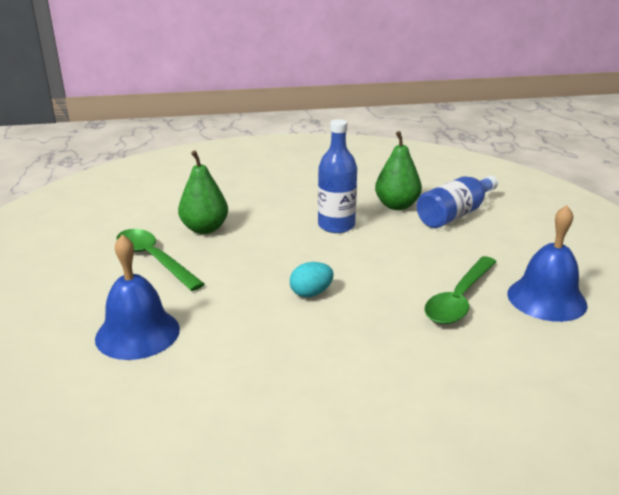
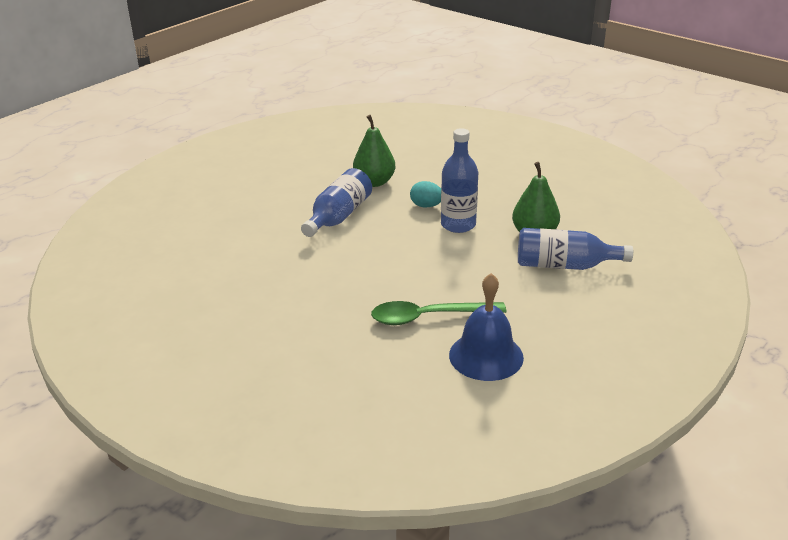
camera: 50 degrees right, 5 degrees up
blue bell [95,234,180,360] -> none
green spoon [116,229,205,291] -> none
turquoise egg [290,262,334,297] -> turquoise egg moved to [410,181,441,208]
none -> blue bottle [301,168,372,237]

